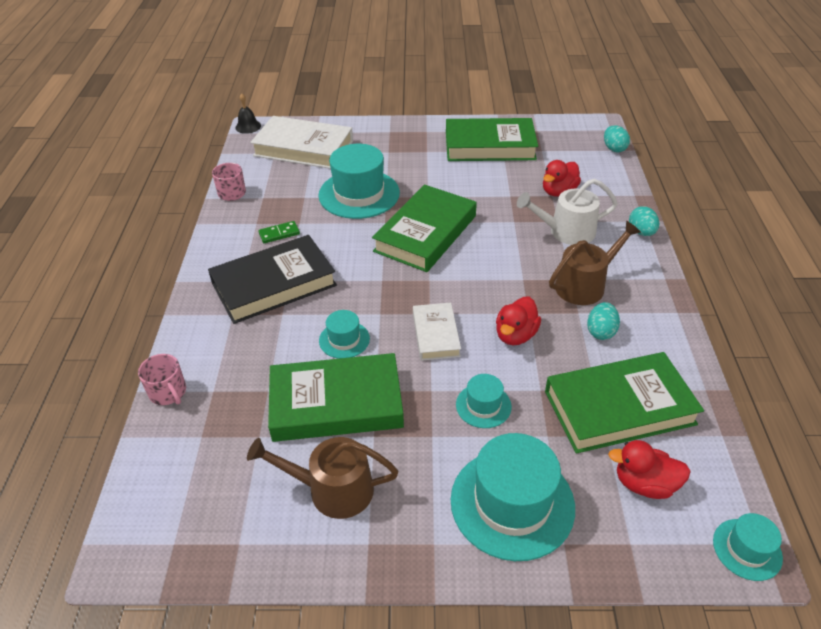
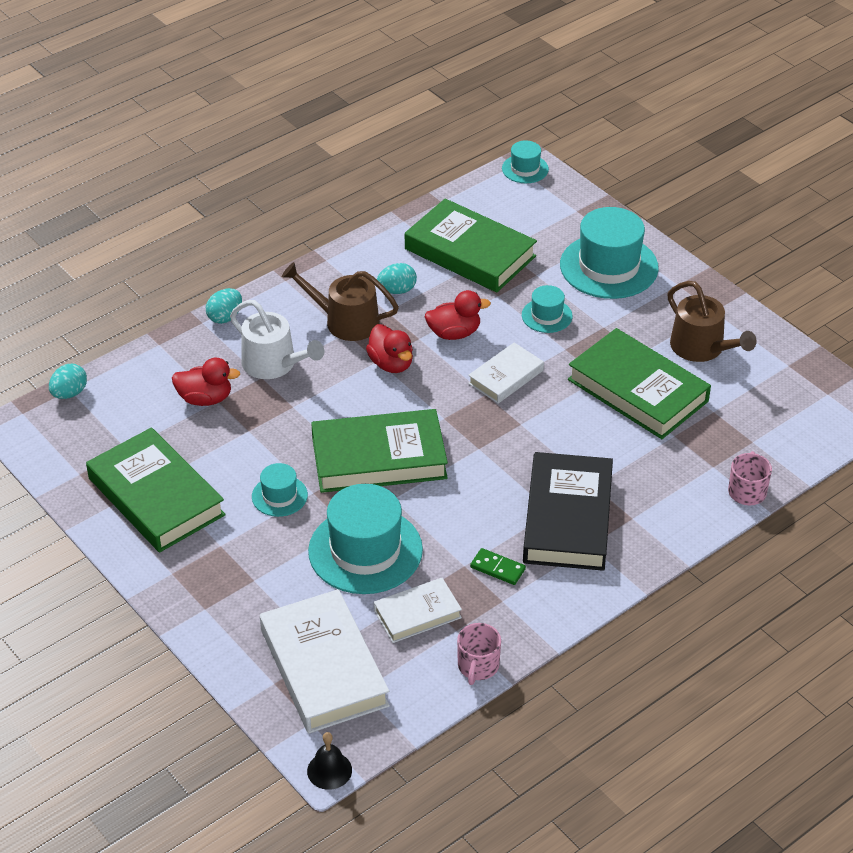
camera: 130 degrees left, 0 degrees up
black book [208,235,337,324] -> black book turned 75 degrees clockwise [523,452,613,571]
turquoise hat [319,310,370,359] -> turquoise hat moved to [252,463,308,517]
red duck [608,440,691,499] -> red duck moved to [366,324,413,373]
none -> white book [374,578,462,643]

